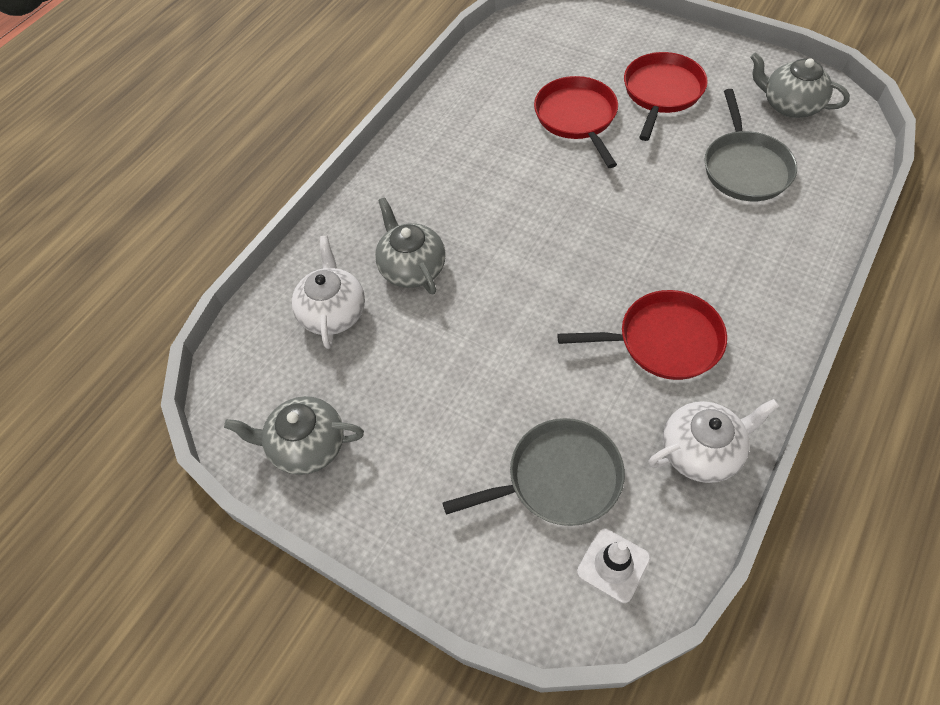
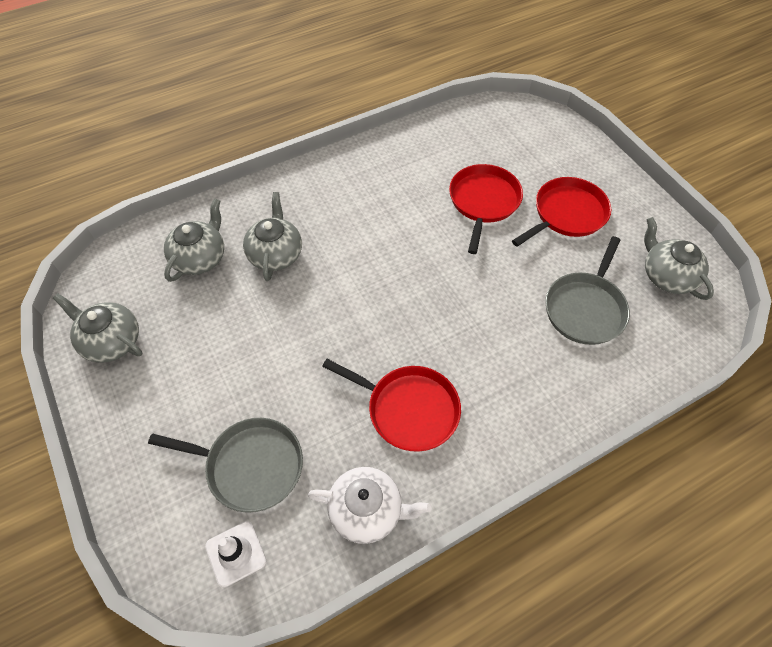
camera: 25 degrees right, 0 degrees up
white teapot [292,236,365,349] -> grey teapot [164,198,224,282]

